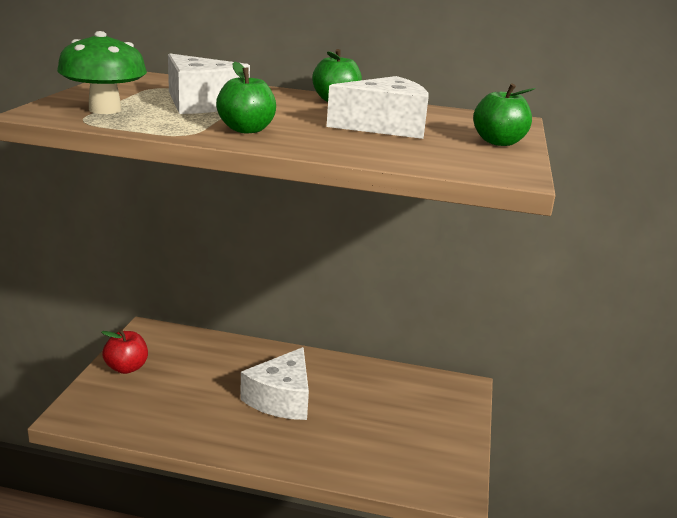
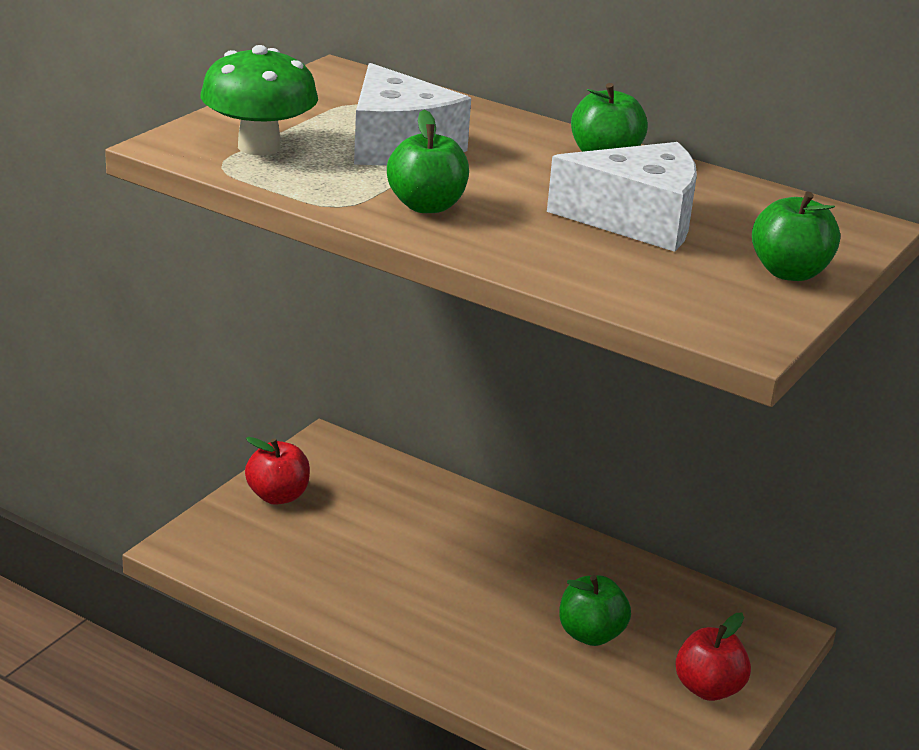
camera: 20 degrees right, 5 degrees up
white cheese [240,347,309,420] -> none
none -> green apple [559,575,631,646]
none -> red apple [675,613,751,701]

